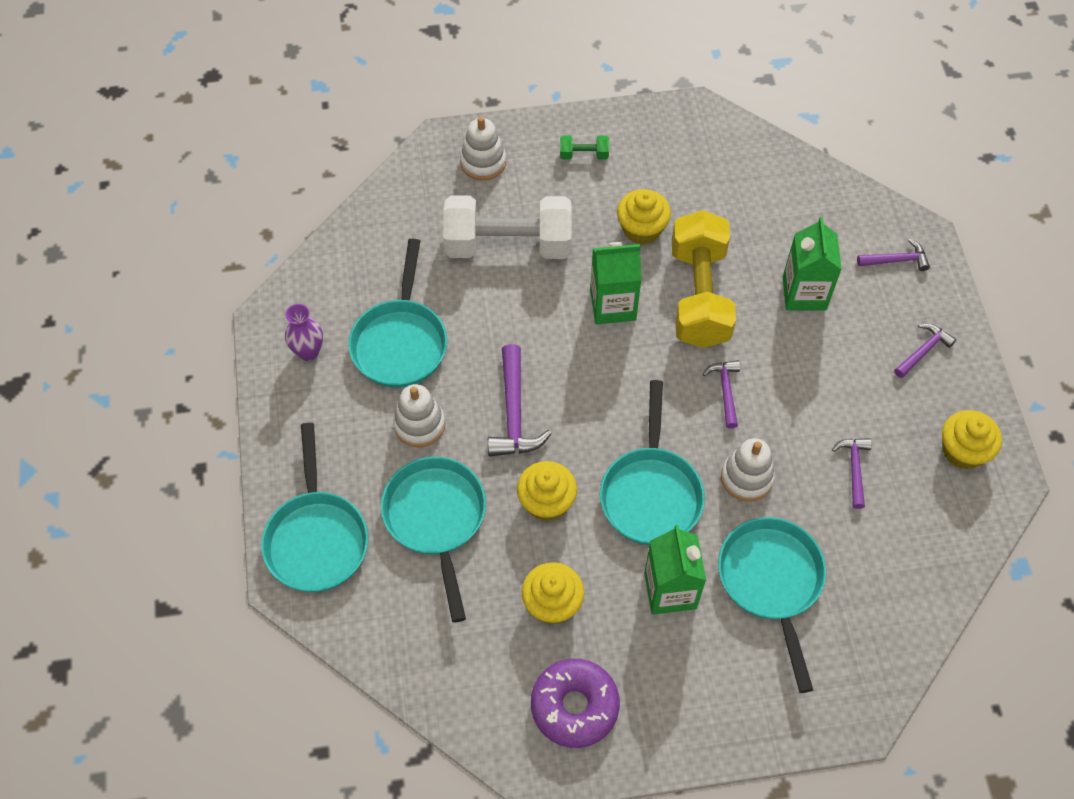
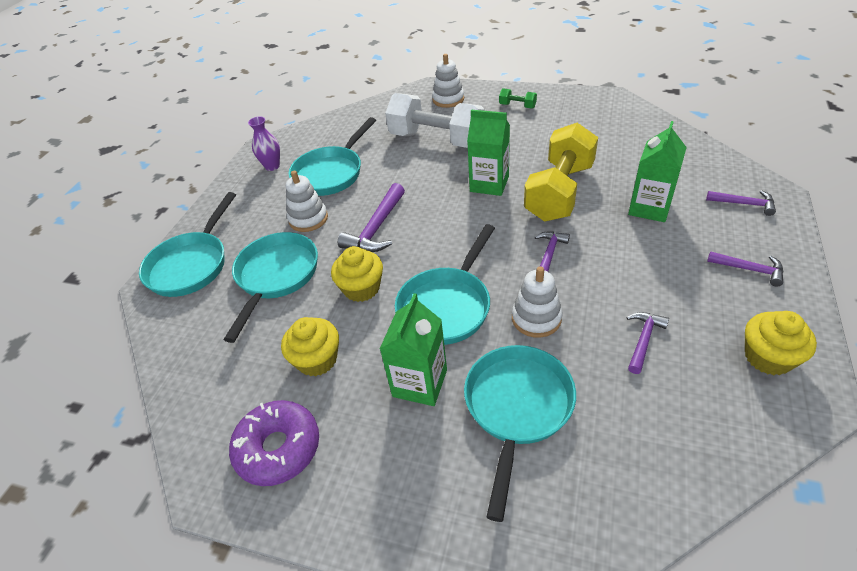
camera: 30 degrees right, 15 degrees down
yellow cupcake [617,189,671,245] -> none
purple hammer [894,324,956,378] -> purple hammer turned 45 degrees clockwise [707,251,783,286]

